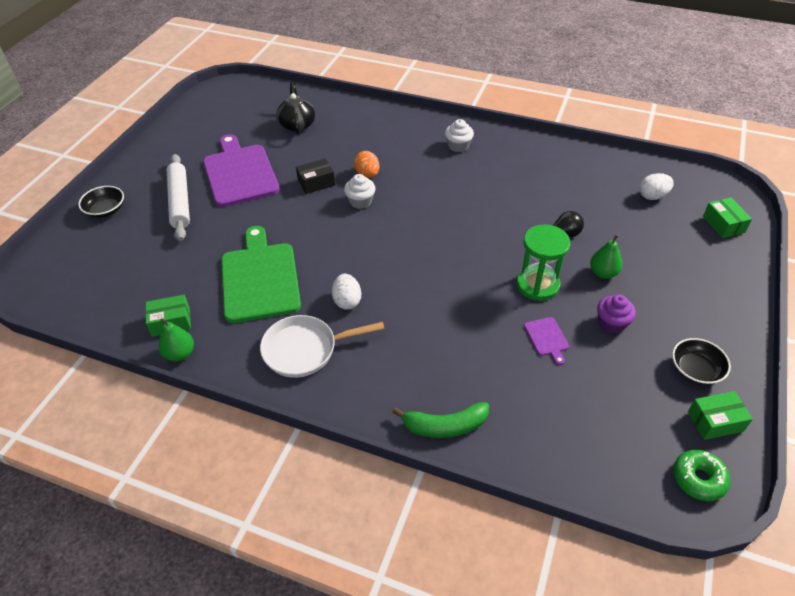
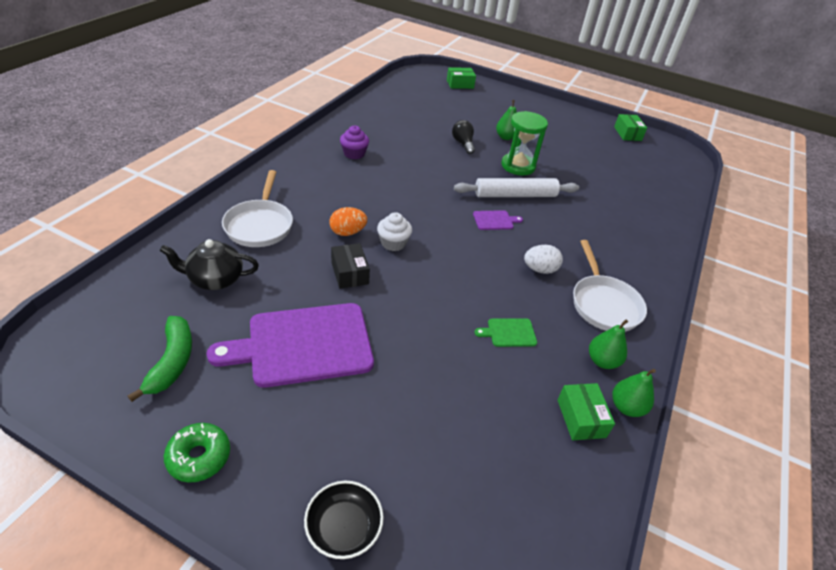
camera: 90 degrees left, 5 degrees down
white rolling pin [167,154,190,241] -> white rolling pin moved to [454,178,579,197]
green cutting board [221,226,301,323] -> green cutting board [474,318,537,347], size x0.42
green banana [392,402,489,438] -> green banana moved to [128,316,192,402]
white cupcake [445,119,474,152] -> none
purple cutting board [524,317,569,365] -> purple cutting board moved to [473,210,523,230]
purple cupcake [597,295,636,333] -> purple cupcake moved to [340,126,369,159]
white egg [639,173,674,200] -> none
black bowl [672,338,731,385] -> none
green donut [673,450,731,501] -> green donut moved to [164,423,230,483]
none -> white pan [222,170,293,247]
none -> green pear [589,319,628,369]

